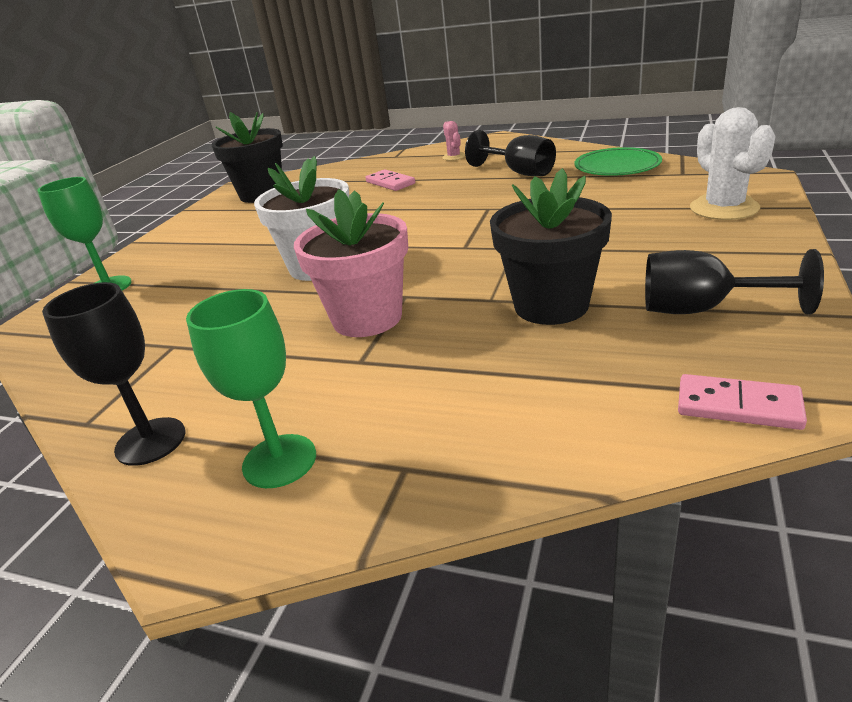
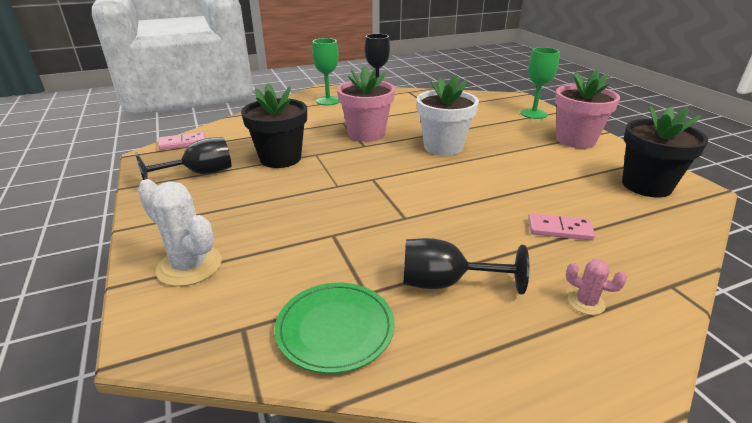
camera: 135 degrees right, 0 degrees up
none -> pink flower pot [555,70,620,148]

